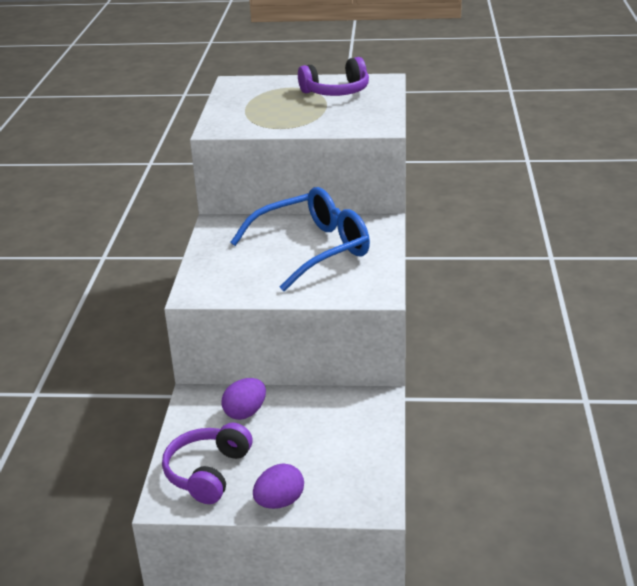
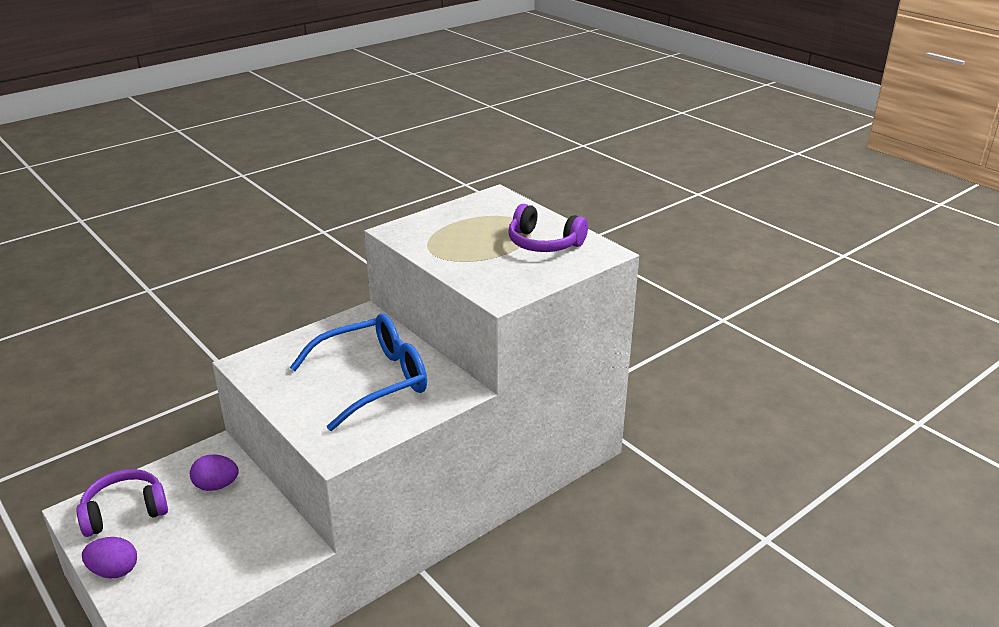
camera: 45 degrees right, 0 degrees up
blue glasses [230,187,370,291] -> blue glasses turned 45 degrees counterclockwise [290,314,427,431]

